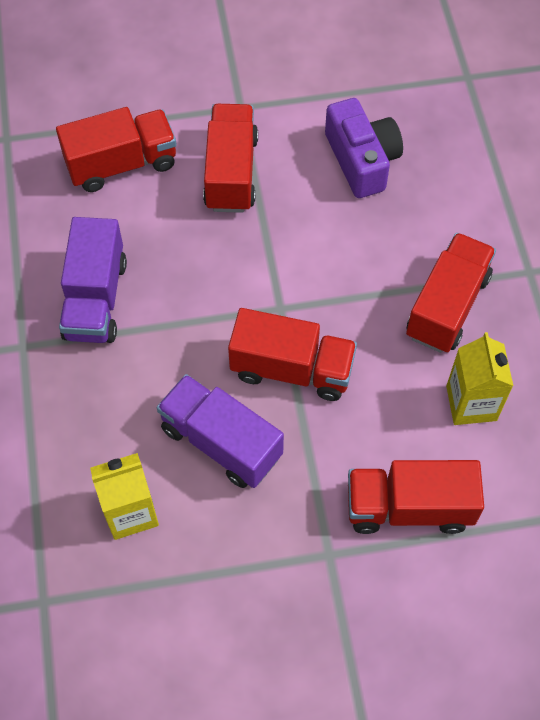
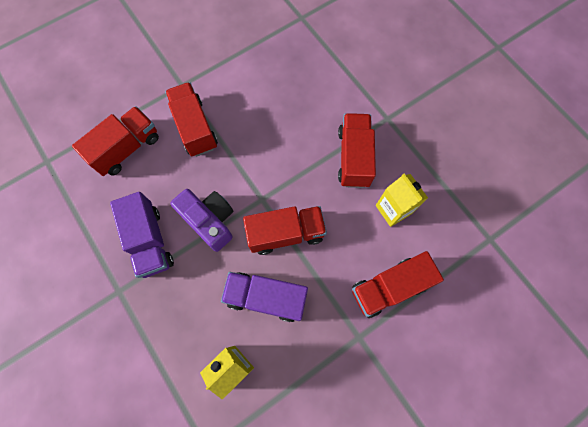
camera: 25 degrees left, 10 degrees up
purple camera [325,98,403,198] -> purple camera moved to [170,189,233,252]

